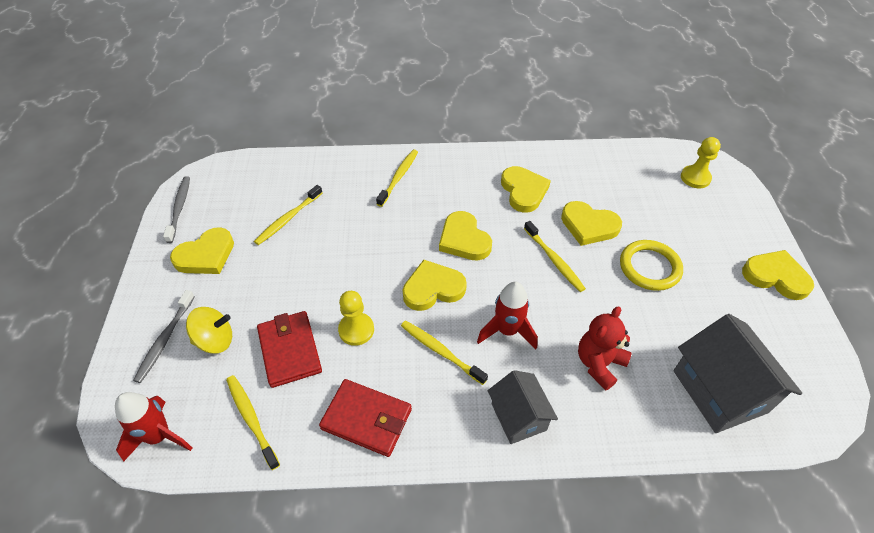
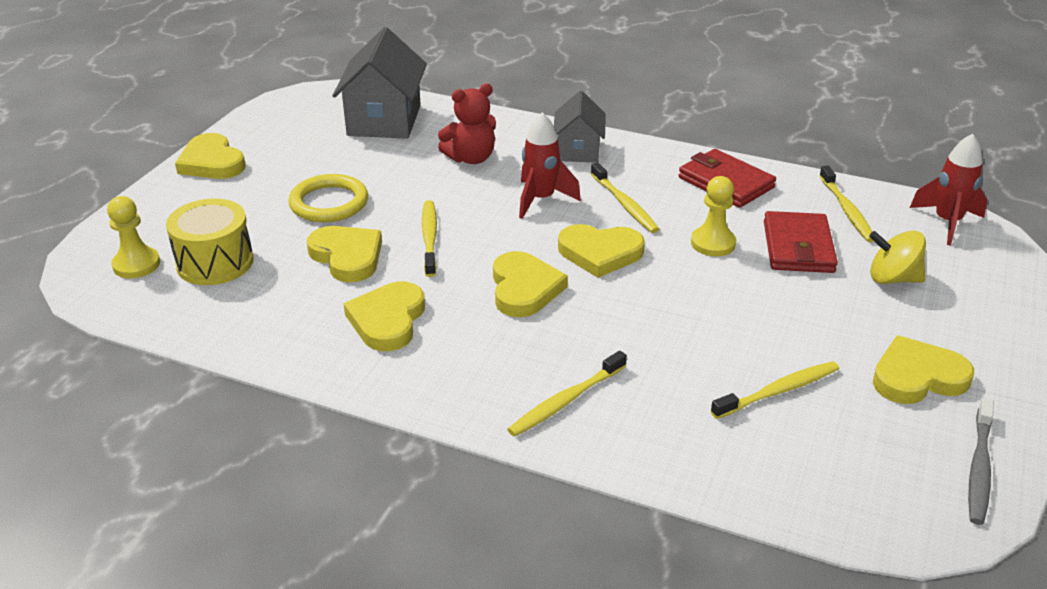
camera: 155 degrees left, 15 degrees down
grey toothbrush [133,290,195,383] -> none
none -> yellow drum [166,198,254,285]

